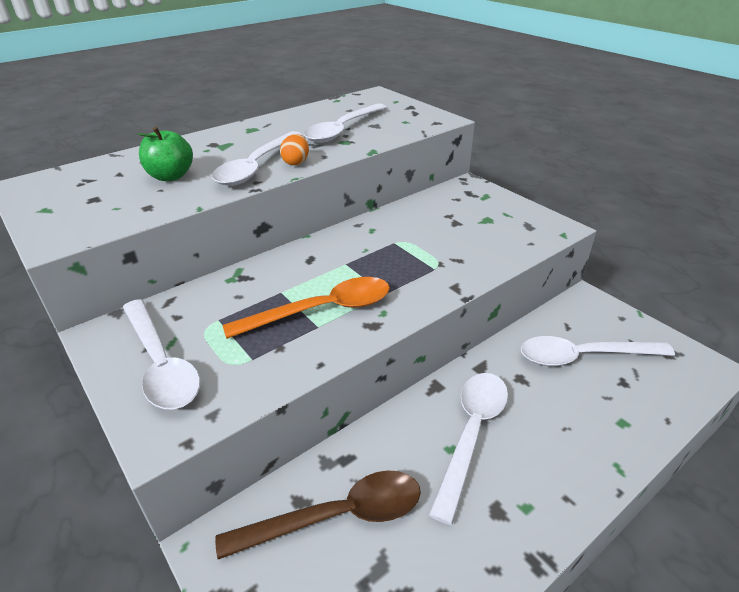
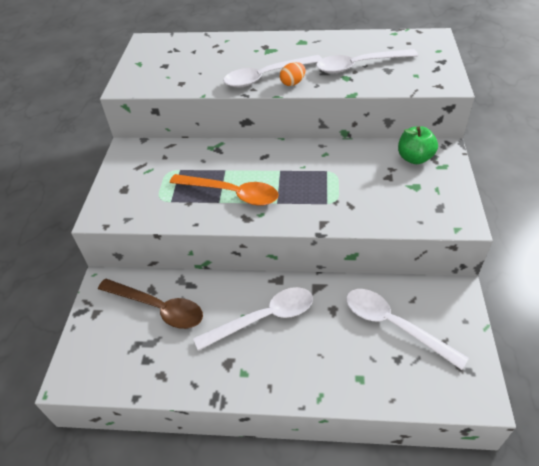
camera: 45 degrees right, 10 degrees up
white spoon [123,299,200,409] -> none
green apple [137,127,193,181] -> green apple moved to [398,126,438,164]

